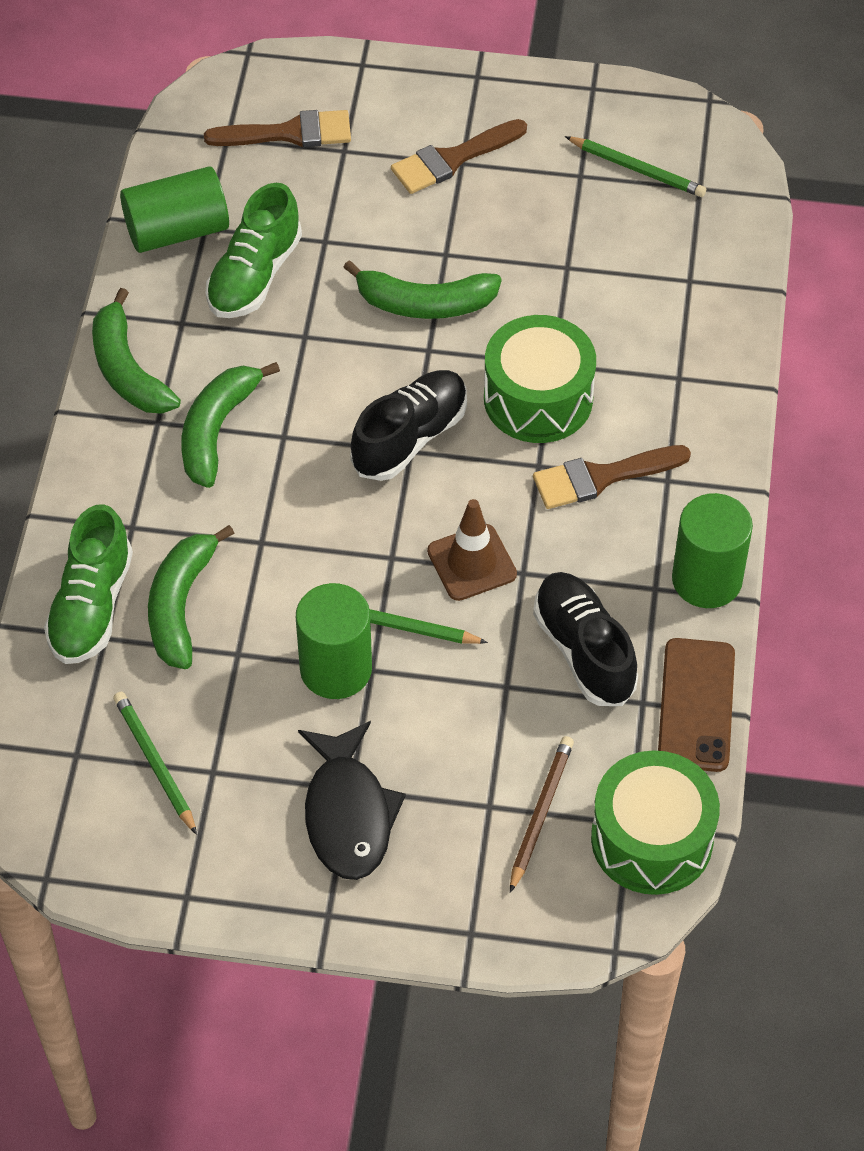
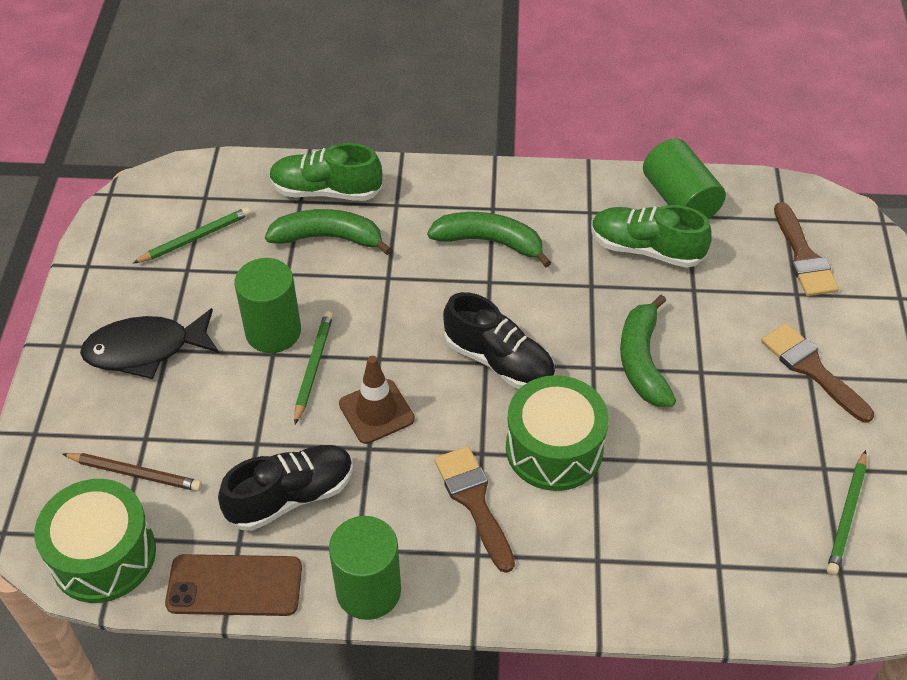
camera: 85 degrees right, 5 degrees down
green banana [92,288,181,414] -> none

